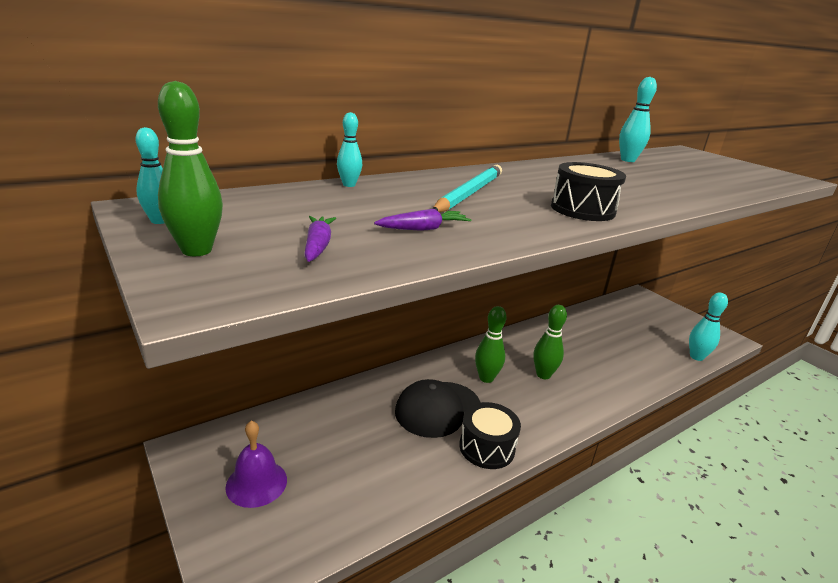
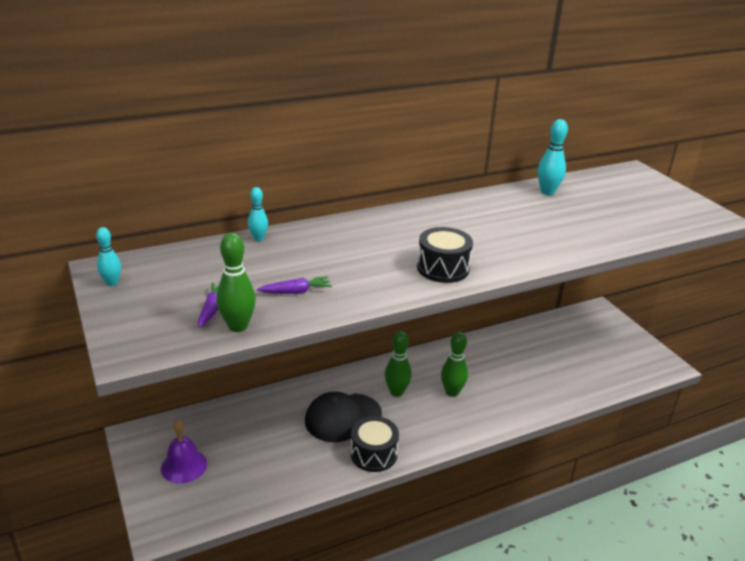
camera: 10 degrees right, 5 degrees up
green bowling pin [158,81,223,256] -> green bowling pin moved to [216,233,256,332]
turquoise pencil [433,165,502,212] -> none
turquoise bowling pin [689,292,728,361] -> none

